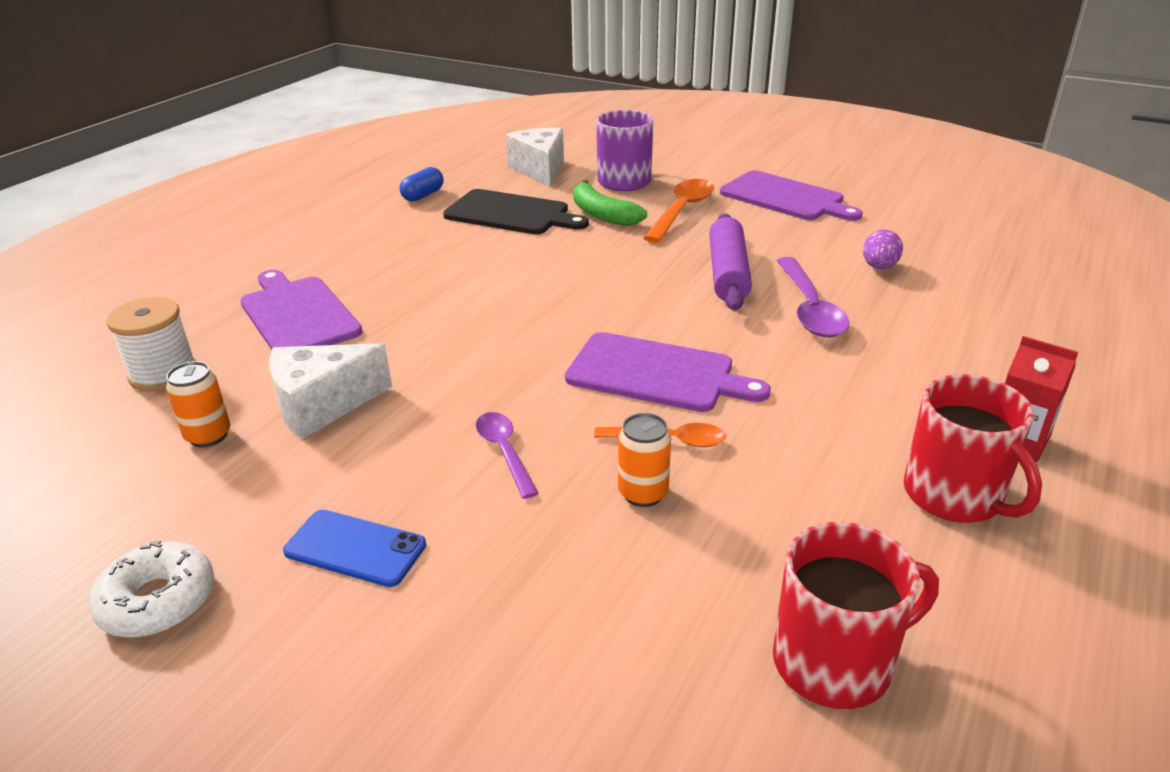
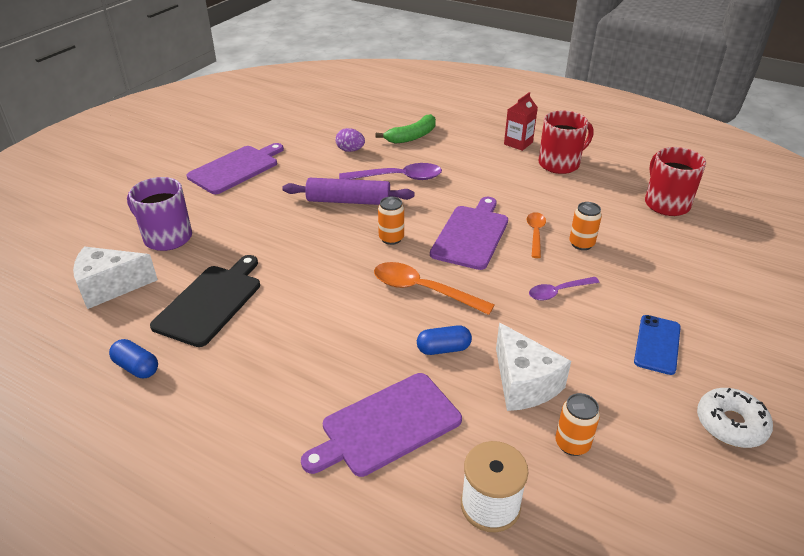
camera: 90 degrees left, 5 degrees up
green banana [573,180,647,226] -> green banana moved to [375,114,436,144]
orange spoon [643,179,714,243] -> orange spoon moved to [374,262,495,315]
none -> orange can [378,197,404,245]
none -> blue capsule [417,325,472,355]

